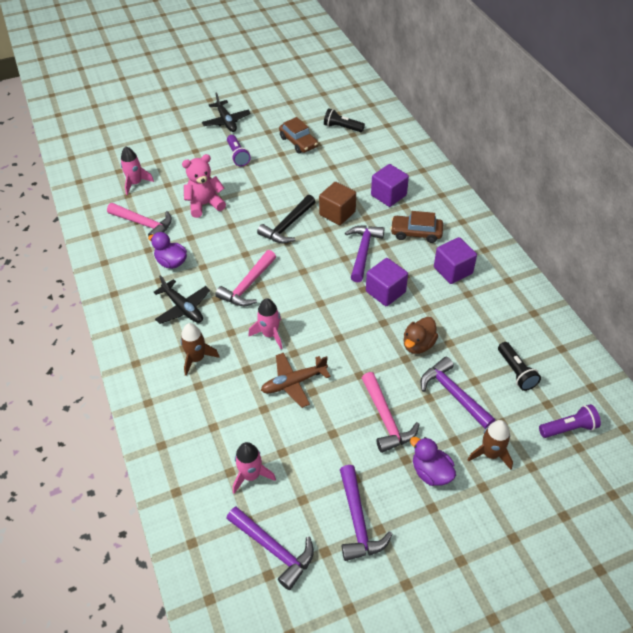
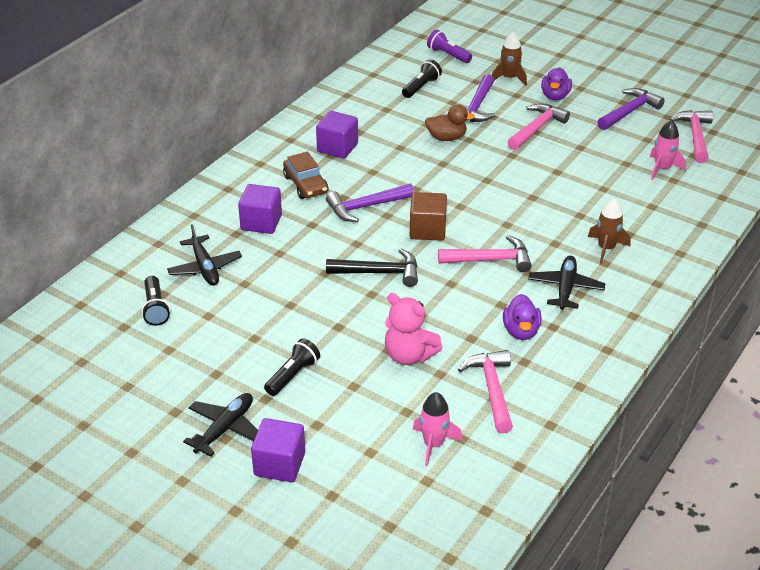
camera: 125 degrees left, 10 degrees down
purple hammer [226,506,314,590] -> pink hammer [670,110,713,163]
purple flashlight [227,135,251,167] -> black flashlight [264,338,320,396]
pink rocket [249,298,282,349] -> none
brown plane [261,352,331,408] -> none
brown car [279,117,318,154] -> none
brown cube [319,182,356,225] -> brown cube moved to [410,192,447,241]
purple cube [366,258,408,306] -> purple cube moved to [251,418,305,482]
none -> black plane [167,224,242,286]

